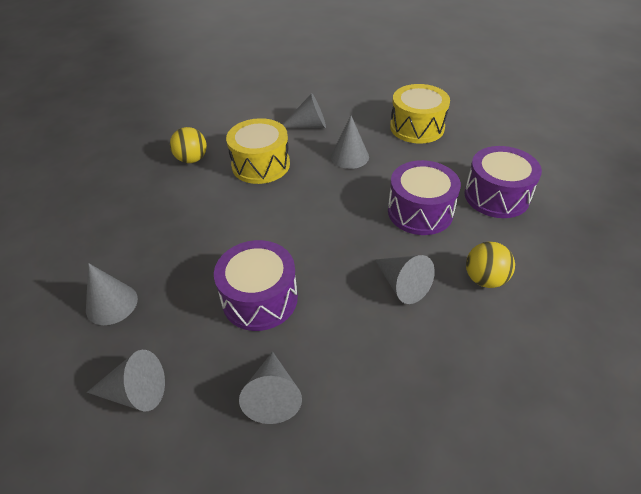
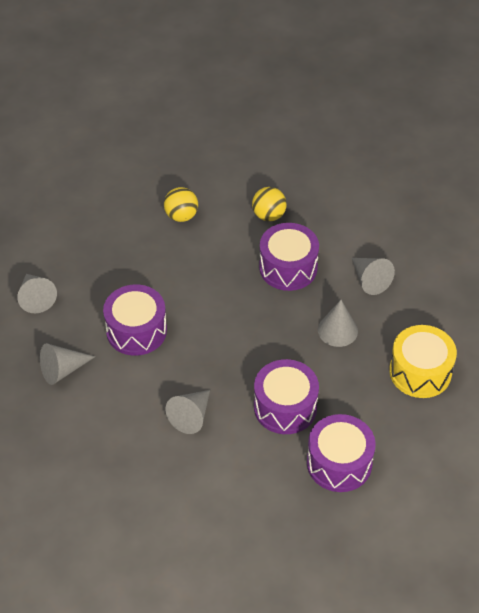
camera: 65 degrees right, 5 degrees up
grey cone [86,263,138,325] -> none
yellow drum [226,118,290,184] -> purple drum [259,223,319,291]
yellow ball [466,242,515,288] -> yellow ball moved to [164,187,198,222]

